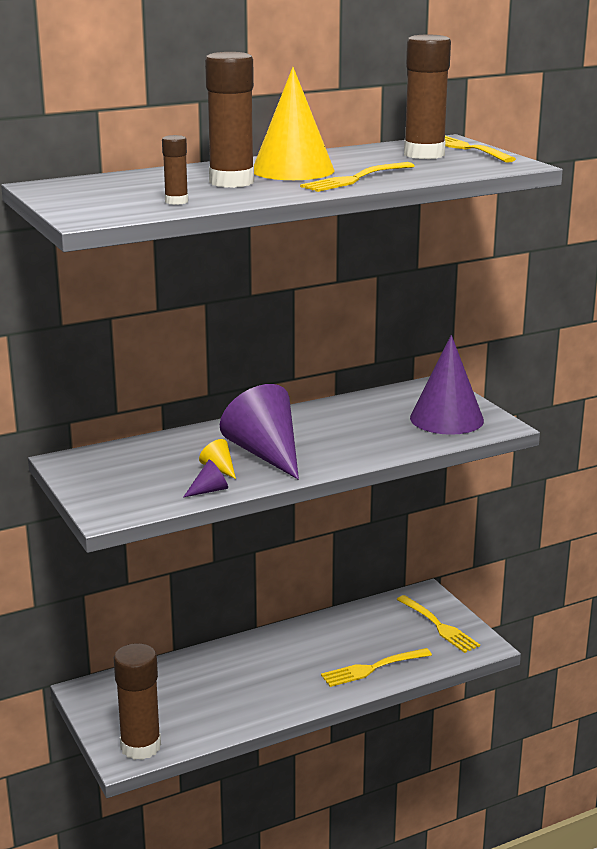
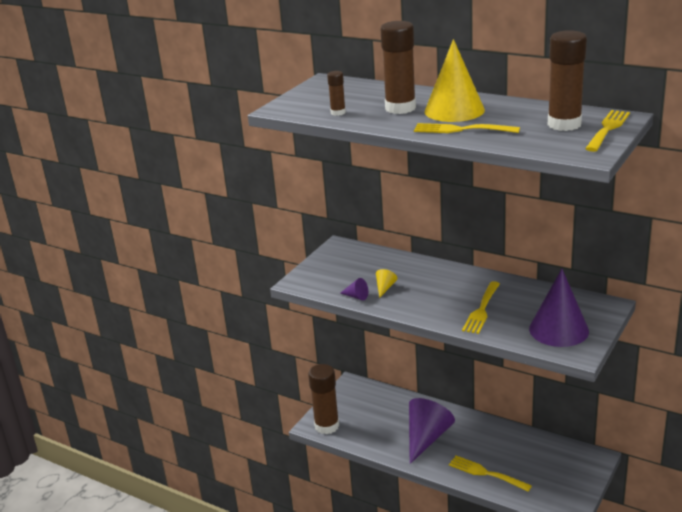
camera: 60 degrees right, 5 degrees up
purple cone [220,384,299,480] -> purple cone moved to [409,398,455,464]
yellow fork [396,595,480,653] -> yellow fork moved to [462,281,500,334]

